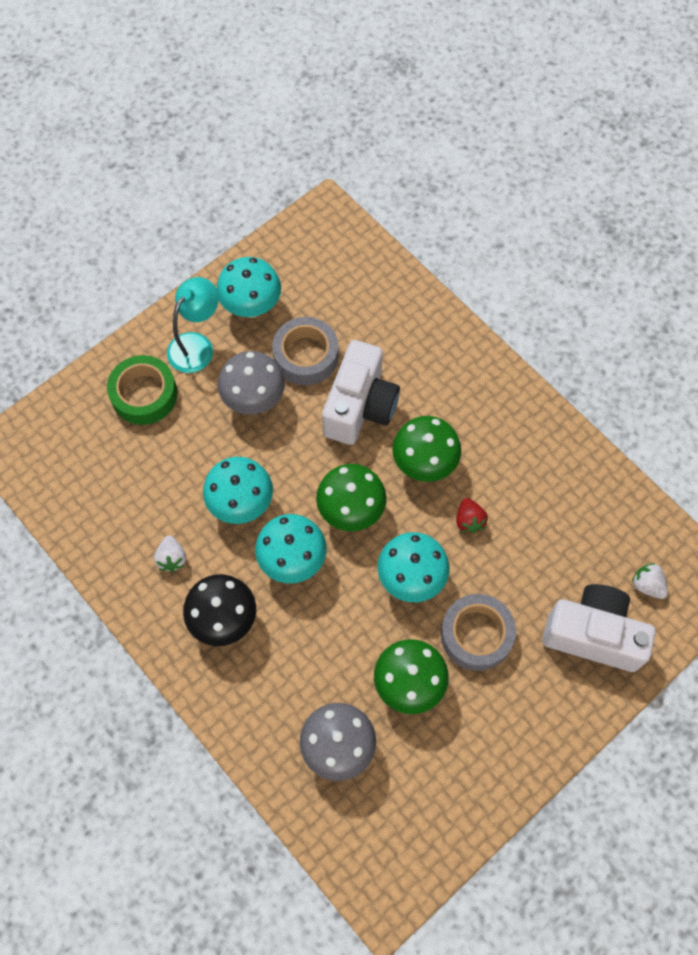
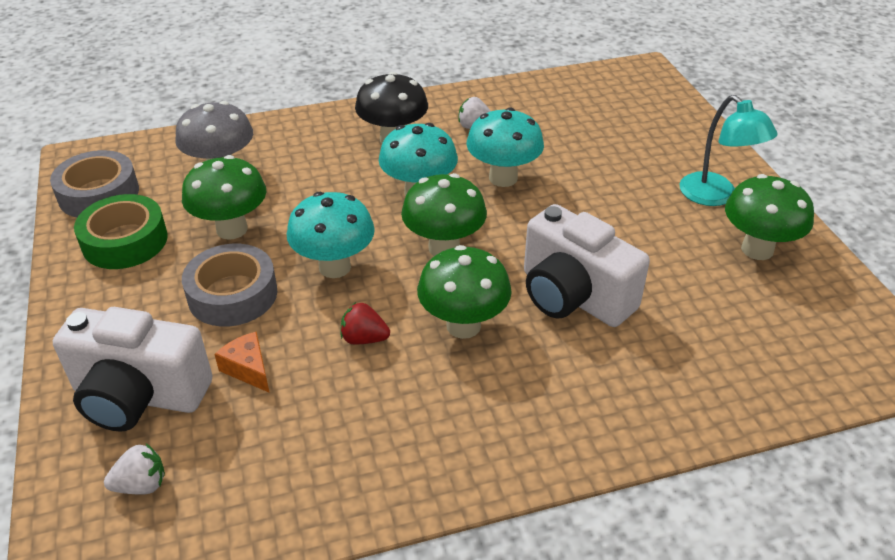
camera: 115 degrees right, 25 degrees down
green tape [107,355,177,425] -> green tape moved to [74,194,168,269]
turquoise mushroom [217,257,281,318] -> green mushroom [725,174,814,260]
grey mushroom [218,351,285,415] -> none
grey tape [272,317,339,385] -> grey tape moved to [50,150,139,218]
white camera [542,584,656,672] -> white camera turned 60 degrees clockwise [53,307,213,432]
none -> orange cheese [214,331,270,393]

